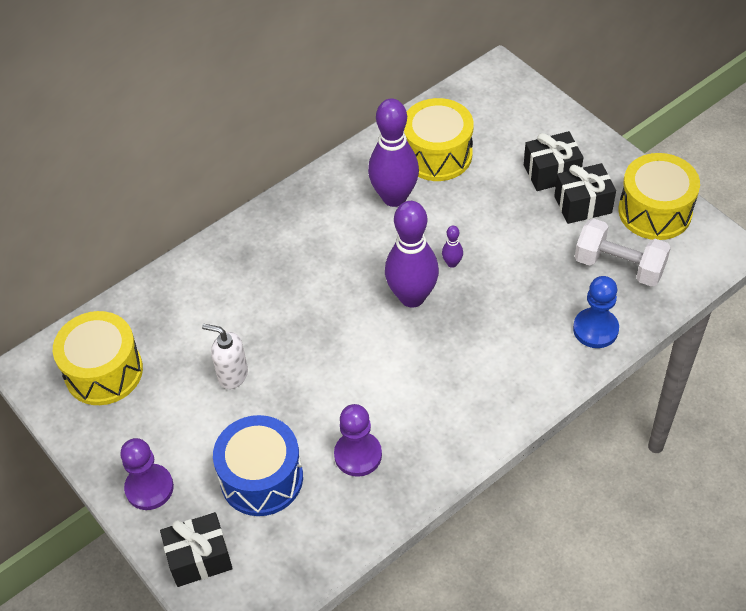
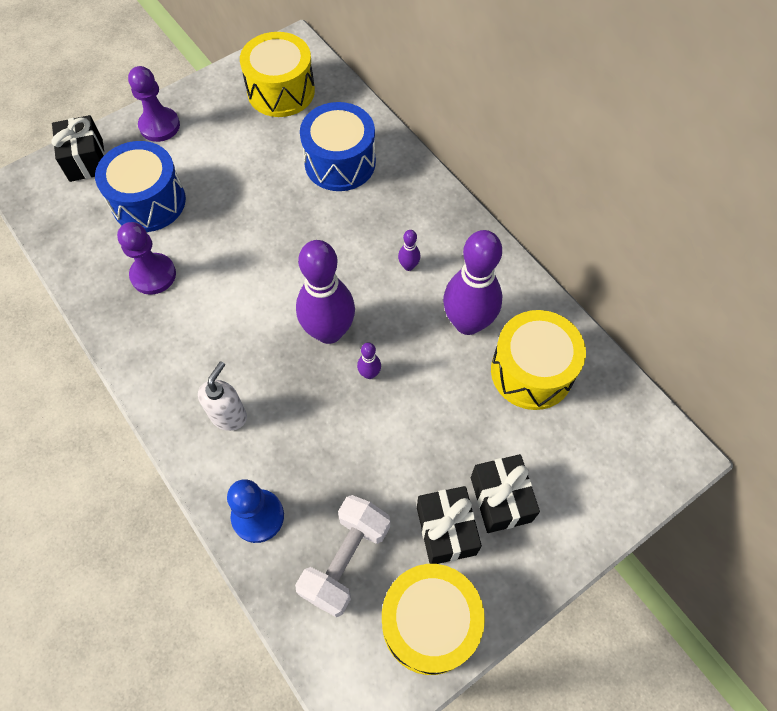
camera: 90 degrees right, 10 degrees up
white soap dispenser [202,324,248,389] -> white soap dispenser moved to [198,361,247,431]
none -> blue drum [300,102,376,191]
none -> purple bowling pin [398,230,420,271]

